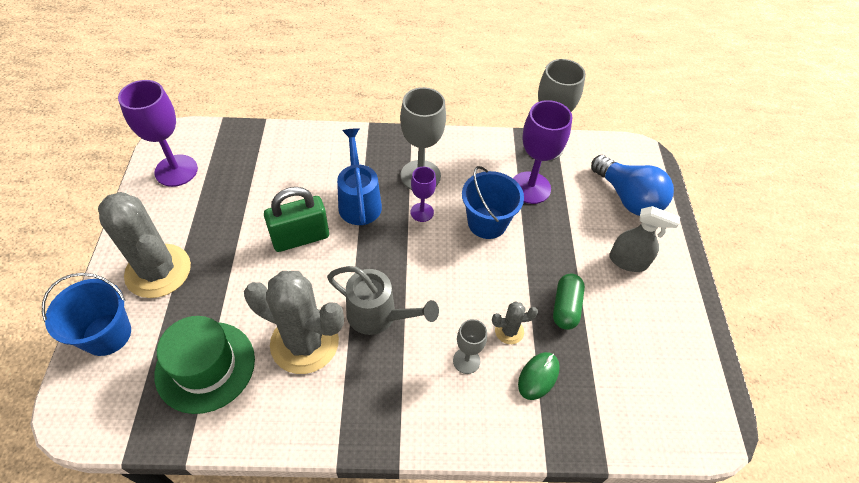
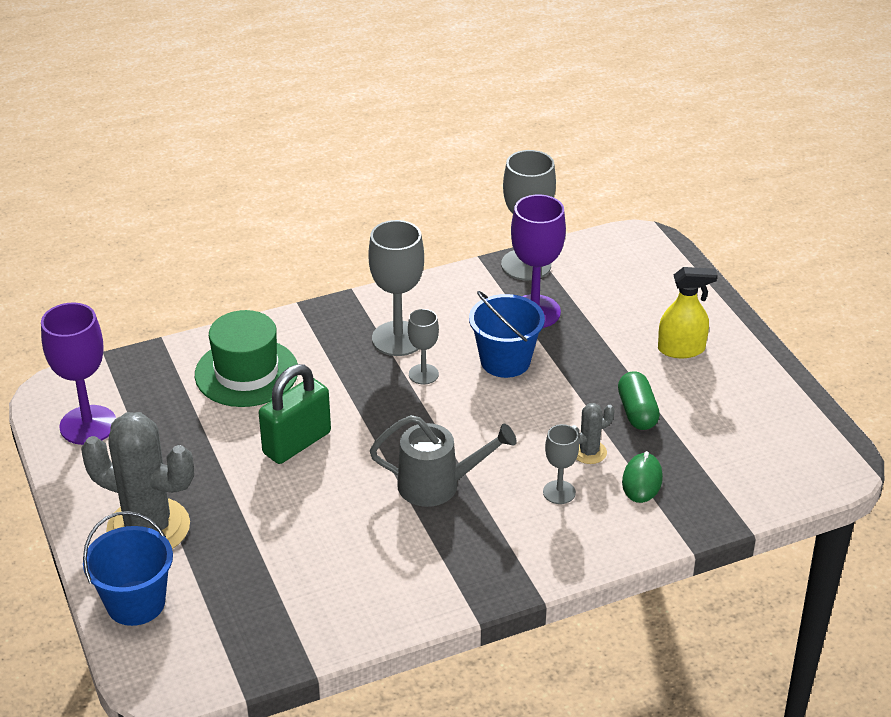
camera: 20 degrees left, 15 degrees down
green hat [154,316,255,414] -> green hat moved to [195,310,298,407]
grey cactus [244,271,344,374] -> none
blue watering can [337,128,382,225] -> none
purple goblet [410,167,436,222] -> grey goblet [408,309,439,384]
blue light bulb [591,155,674,216] -> none
grey spray bottle [609,206,680,272] -> yellow spray bottle [658,267,717,358]

